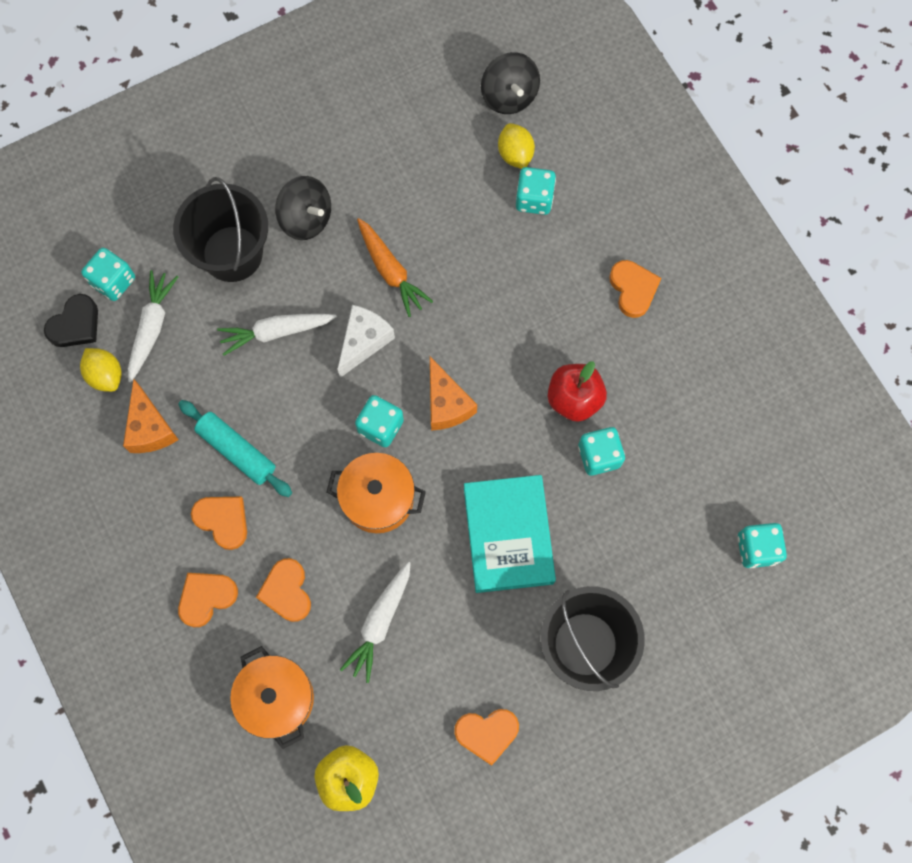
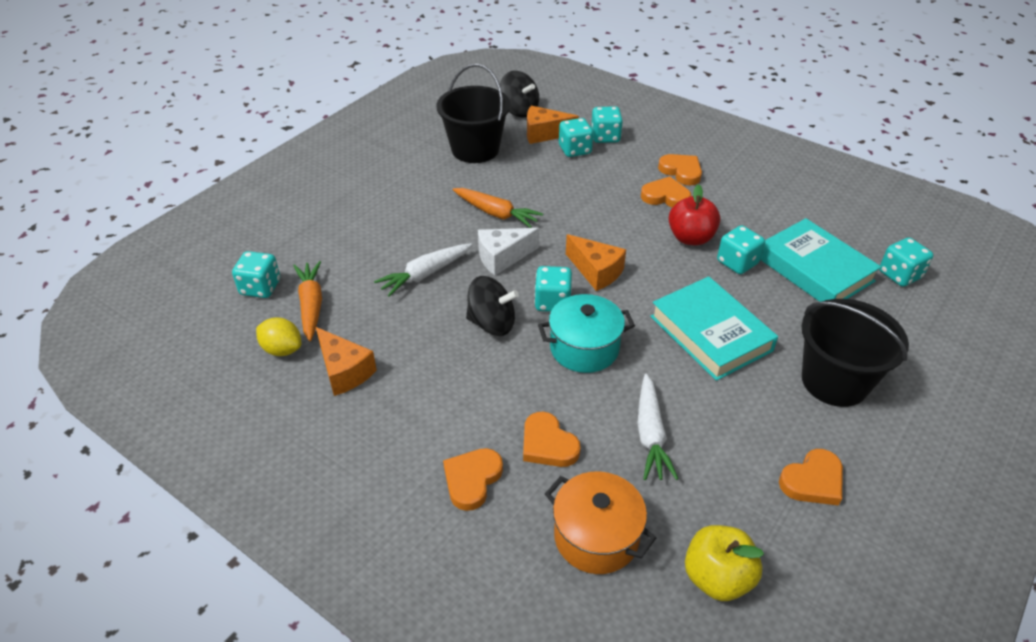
camera: 25 degrees left, 30 degrees down
black heart [44,294,98,347] -> none
white carrot [128,270,178,383] -> orange carrot [293,261,322,341]
black bucket [173,177,268,282] -> black bucket moved to [436,64,511,163]
turquoise rolling pin [178,400,292,497] -> none
orange heart [191,497,247,550] -> orange heart moved to [641,177,691,207]
black spinning top [275,176,331,240] -> black spinning top moved to [466,276,519,336]
orange pot [327,453,426,533] -> turquoise pot [538,294,635,373]
white cheese [338,305,395,378] -> white cheese turned 120 degrees counterclockwise [478,228,539,275]
yellow lemon [498,123,535,169] -> orange cheese [527,106,579,144]
none -> turquoise dice [591,106,623,143]
none -> turquoise book [761,218,881,302]

